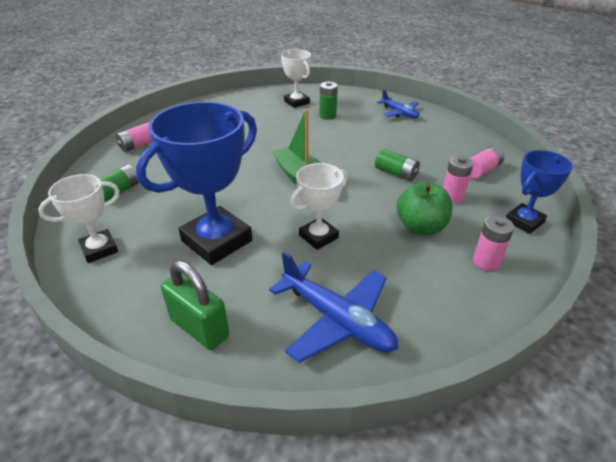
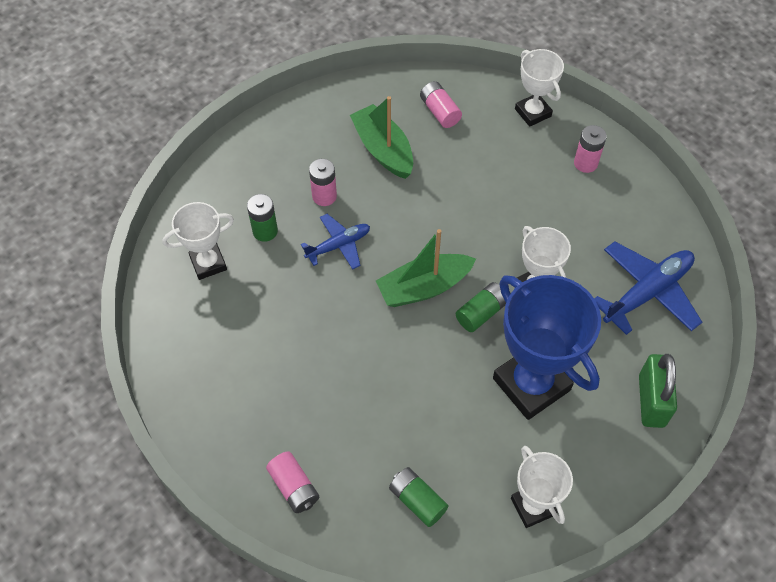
camera: 80 degrees left, 20 degrees up
green padlock [161,260,229,350] -> green padlock turned 45 degrees counterclockwise [639,354,677,428]
green battery [375,149,420,181] -> green battery moved to [456,282,506,332]
blue plane [377,90,419,119] -> blue plane moved to [301,214,370,269]
green apple [397,182,453,235] -> none
pink battery [443,156,474,204] -> pink battery moved to [309,159,337,206]
blue trophy [506,150,573,234] -> white trophy [515,49,564,127]
none -> green boat [350,96,413,179]

